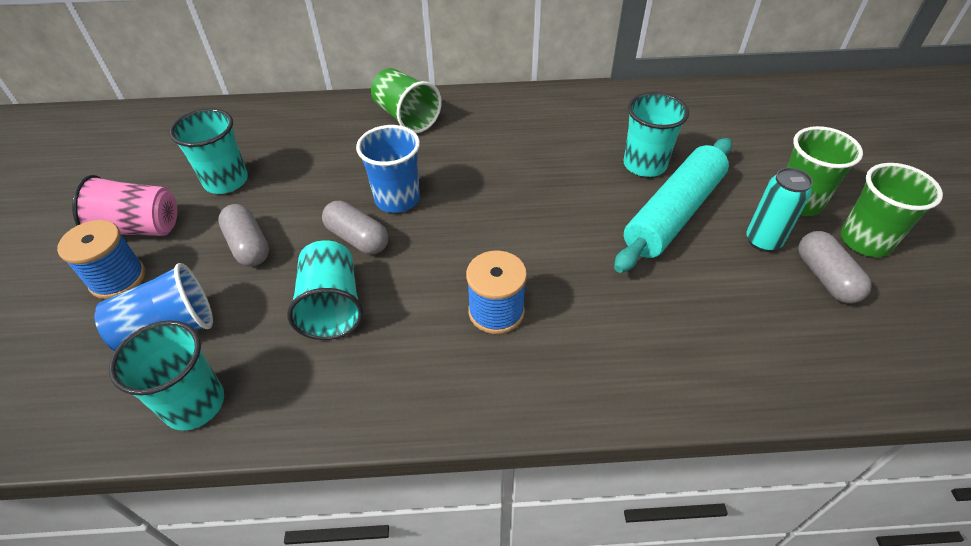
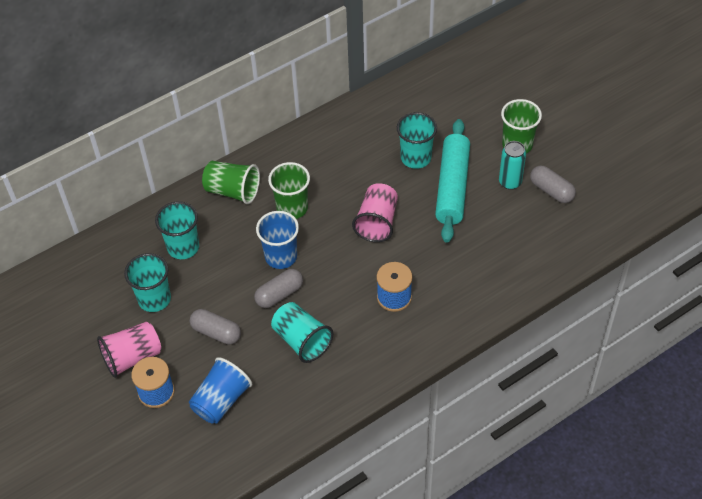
camera: 30 degrees left, 5 degrees up
turquoise cup [109,320,224,430] -> turquoise cup moved to [155,201,199,259]
grey capsule [322,201,388,254] -> grey capsule turned 45 degrees counterclockwise [254,269,303,308]
green cup [841,163,943,257] -> green cup moved to [268,162,310,219]
none -> pink cup [352,183,398,242]

